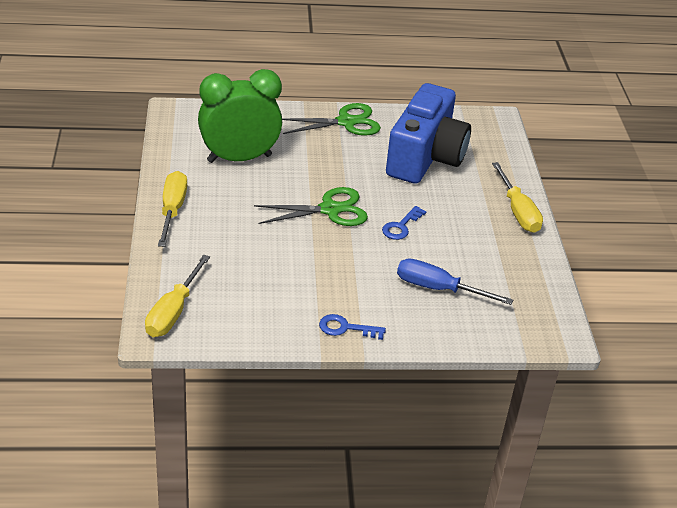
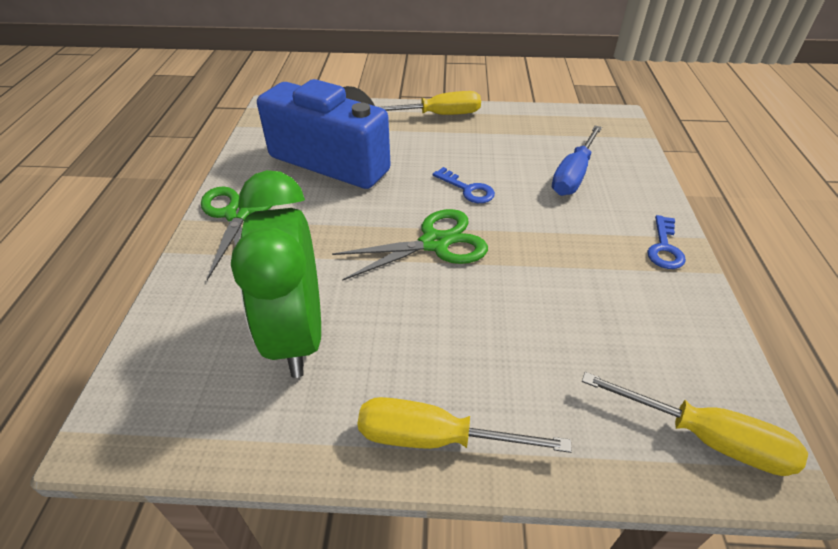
camera: 80 degrees left, 5 degrees up
green scissors [254,187,368,226] -> green scissors turned 75 degrees clockwise [332,209,488,281]

